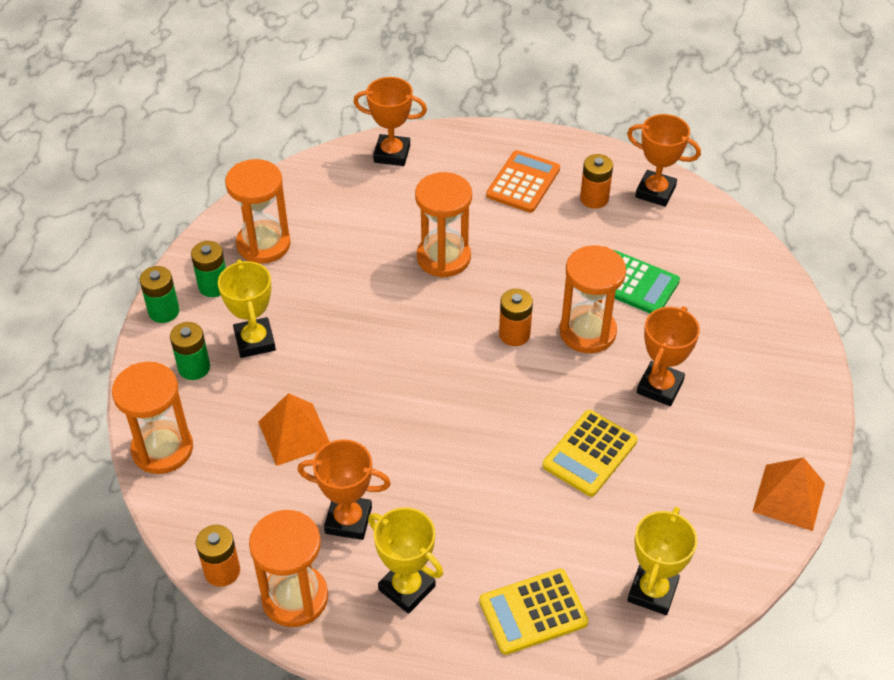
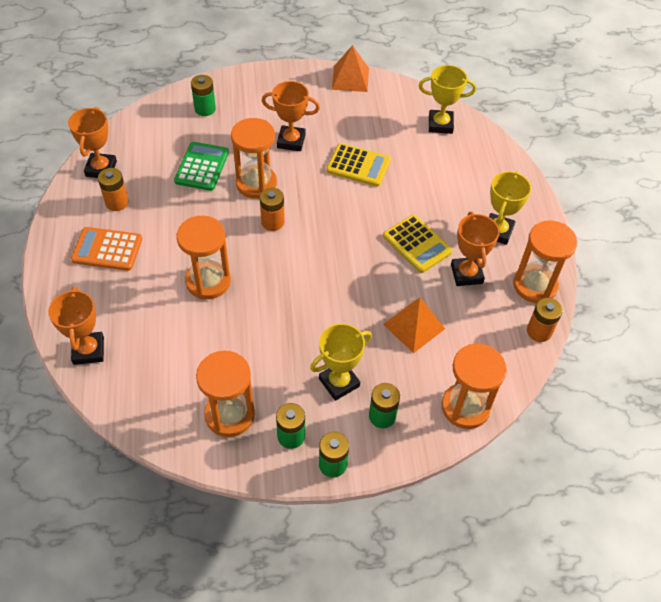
camera: 110 degrees left, 5 degrees up
yellow calculator [479,568,589,655] -> yellow calculator moved to [383,215,453,273]
none -> green battery [191,75,216,116]

